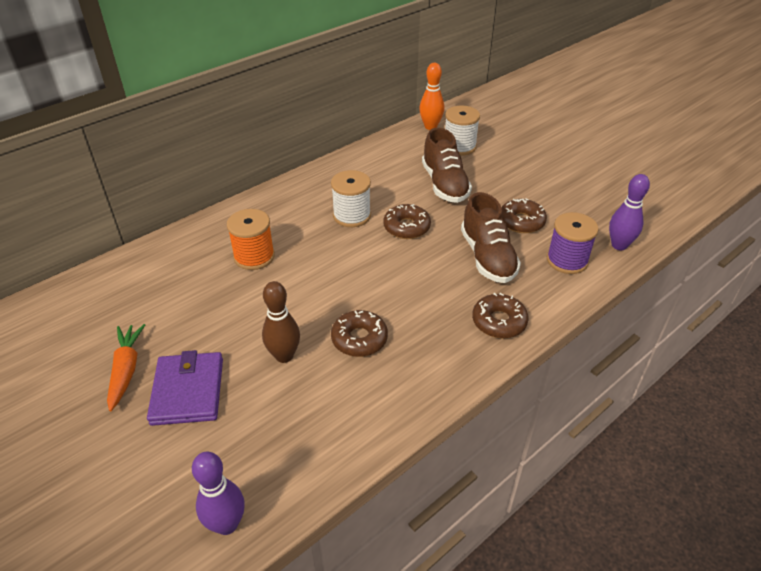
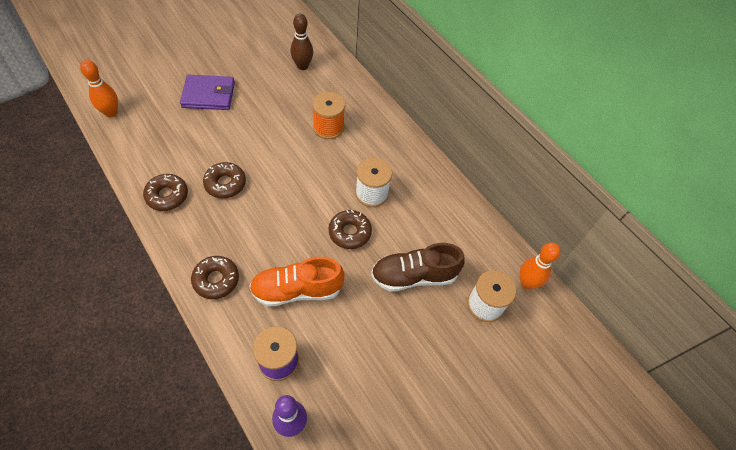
camera: 90 degrees right, 15 degrees up
orange carrot [107,324,145,411] -> none
purple bowling pin [192,452,245,535] -> orange bowling pin [80,60,118,117]
brown bowling pin [262,281,300,363] -> brown bowling pin moved to [290,14,313,70]
brown shoe [461,192,521,283] -> orange shoe [249,257,345,307]
brown donut [501,198,547,233] -> brown donut moved to [143,174,188,211]

